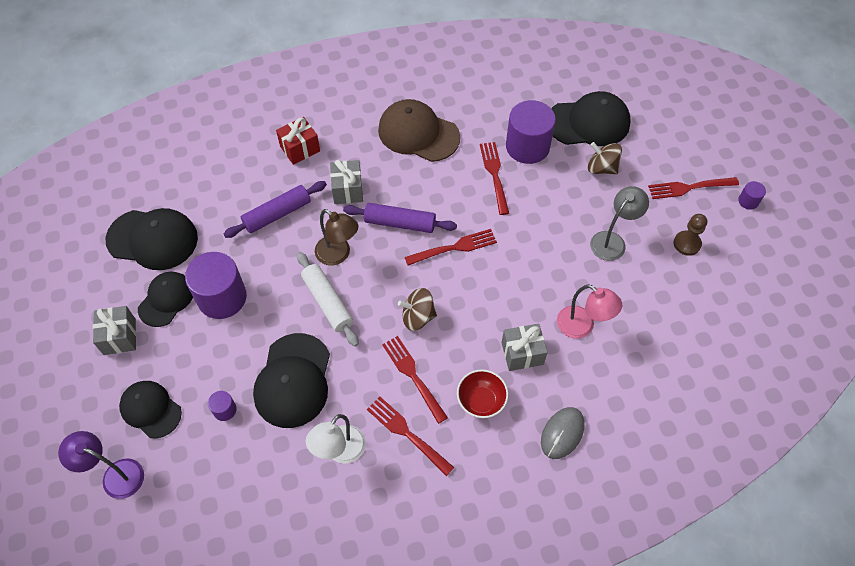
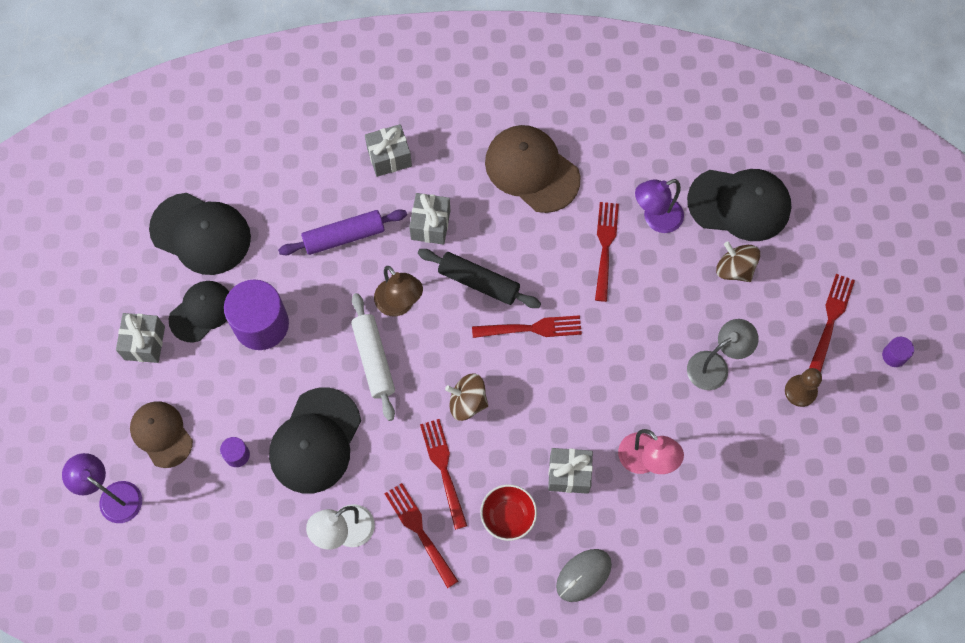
camera: 15 degrees right, 10 degrees up
black cap [119,381,182,438] -> brown cap [130,401,193,468]
red gift [276,117,320,165] -> grey gift [365,124,412,177]
purple rolling pin [343,203,457,233] -> black rolling pin [418,249,541,308]
purple cylinder [506,100,556,164] -> purple lamp [635,179,684,233]
red fork [648,177,739,199] -> red fork turned 105 degrees clockwise [809,274,855,372]

